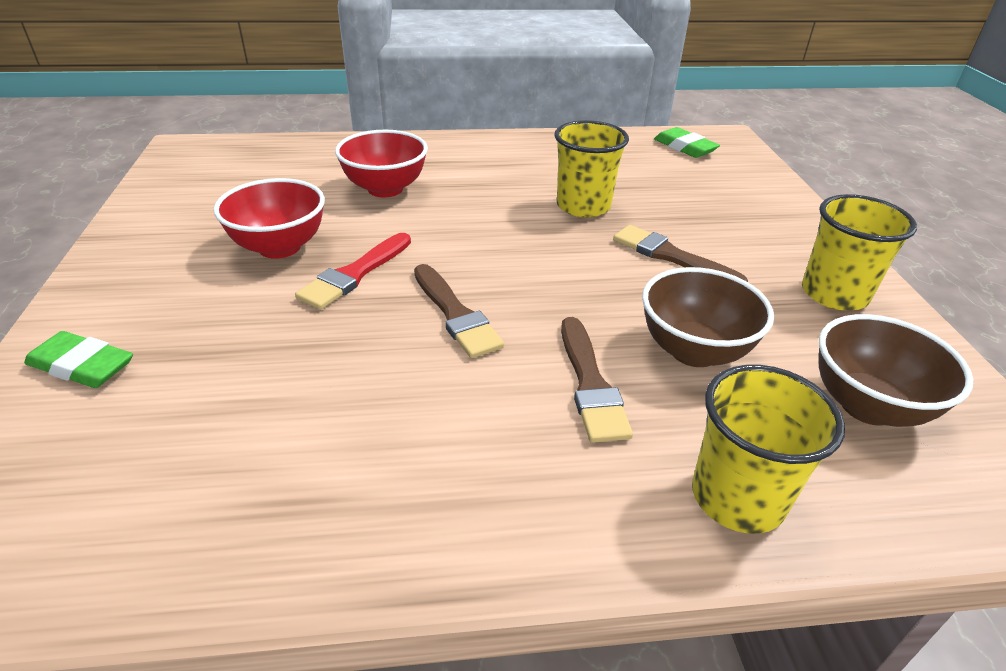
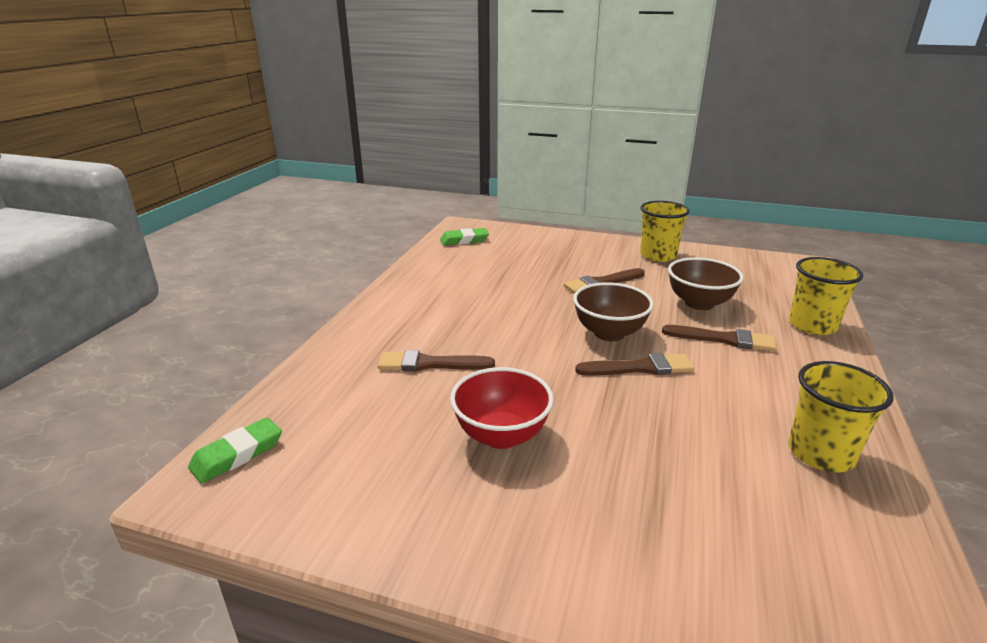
camera: 65 degrees left, 10 degrees down
green eraser [24,331,133,388] -> green eraser moved to [188,417,282,484]
red brush [295,233,411,310] -> none
red bowl [335,130,428,197] -> brown brush [378,350,495,371]
yellow cup [554,120,629,217] -> yellow cup moved to [788,361,894,472]
brown bowl [819,314,973,427] -> brown bowl moved to [573,282,654,341]

